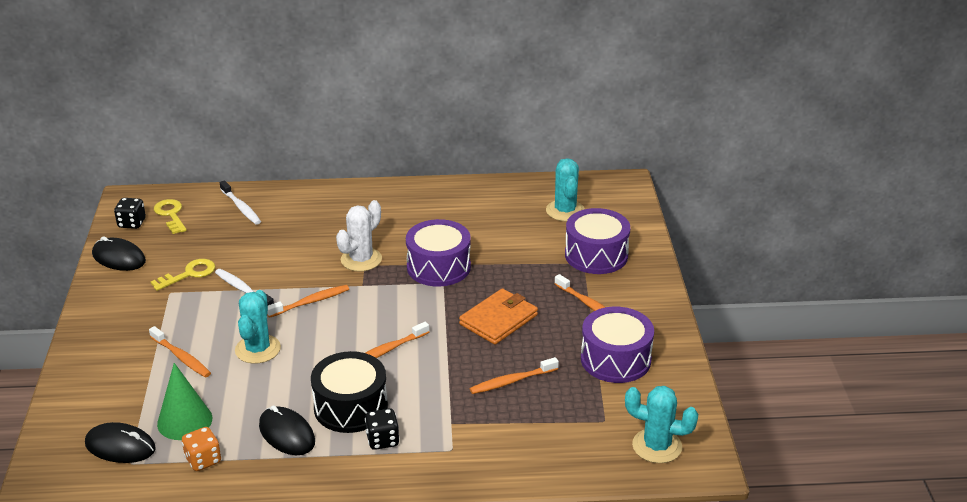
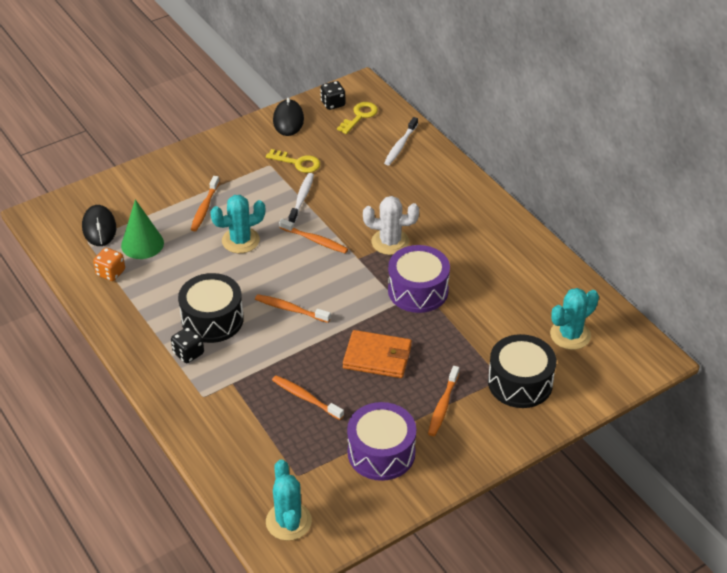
camera: 60 degrees right, 10 degrees up
black mouse [259,405,315,455] -> none
purple drum [565,208,630,274] -> black drum [488,334,556,408]

